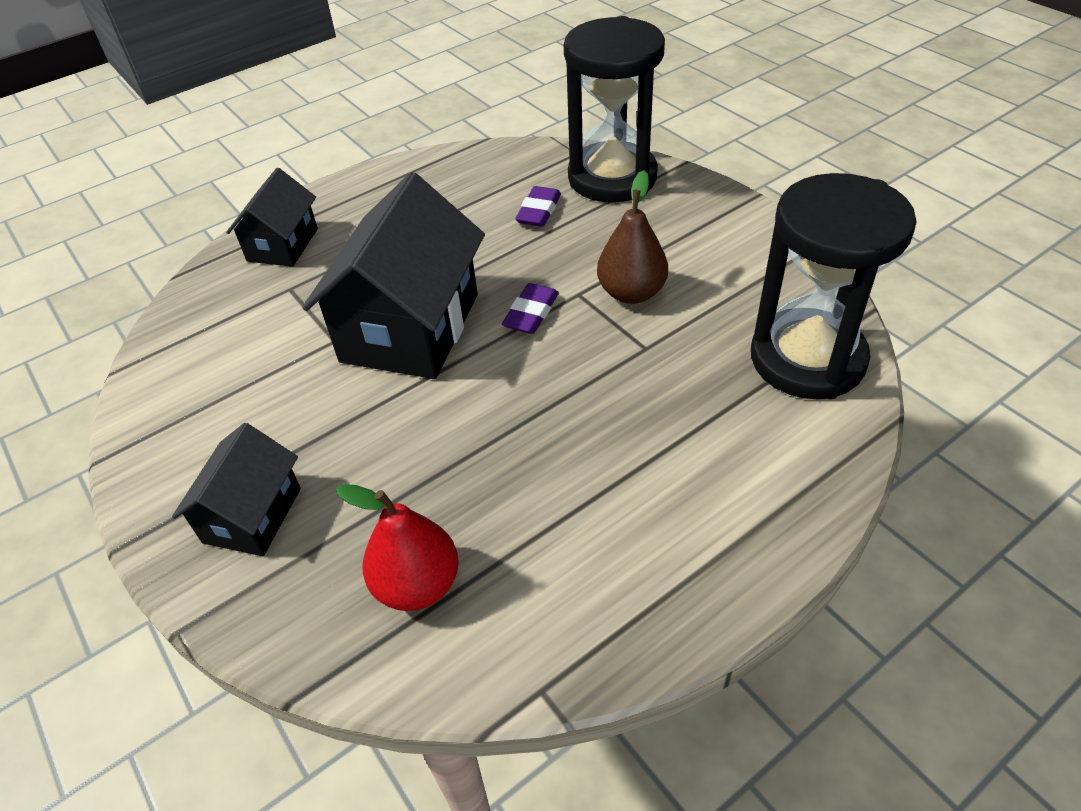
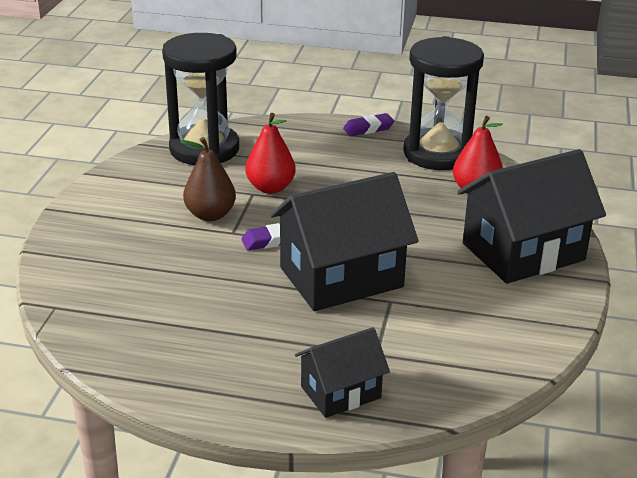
camera: 135 degrees left, 15 degrees down
black house [172,423,301,556] -> black house [457,149,606,284], size x1.80
purple eraser [515,186,561,227] -> purple eraser moved to [343,113,394,136]
black hourglass [564,16,665,203] -> black hourglass moved to [403,36,484,170]
none -> red pear [245,113,296,194]

